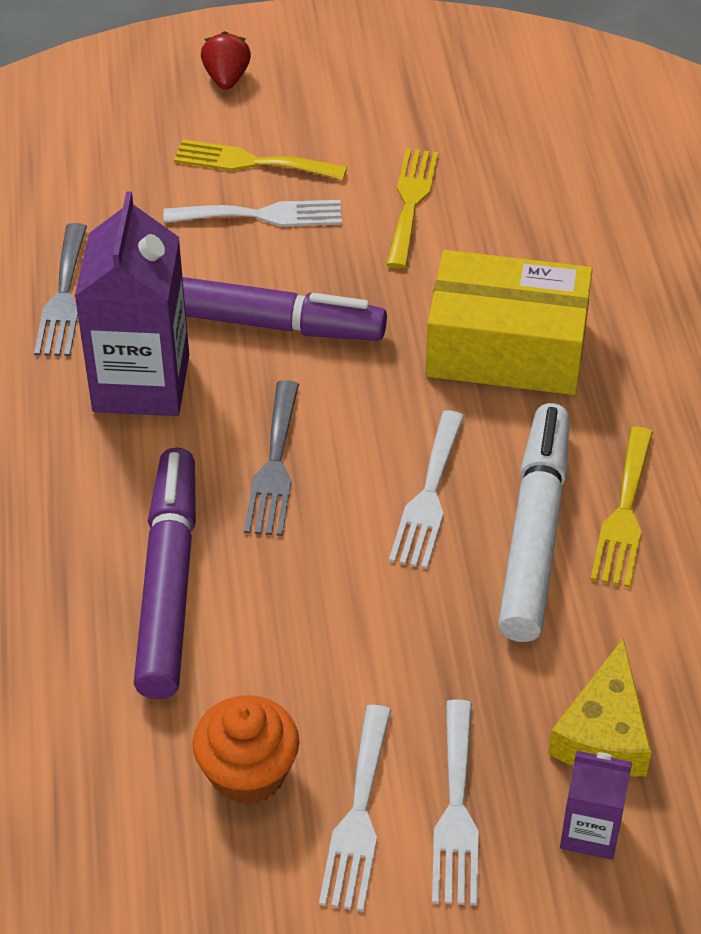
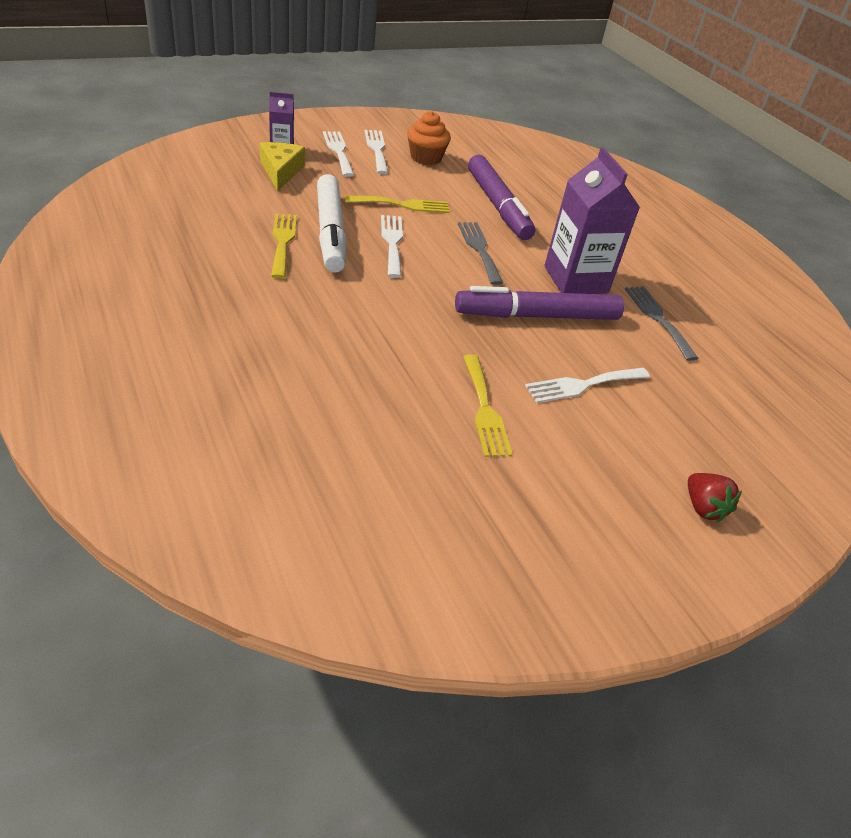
camera: 155 degrees right, 5 degrees down
yellow fork [174,139,347,180] -> yellow fork moved to [345,196,450,213]
yellow box [425,250,593,395] -> none

